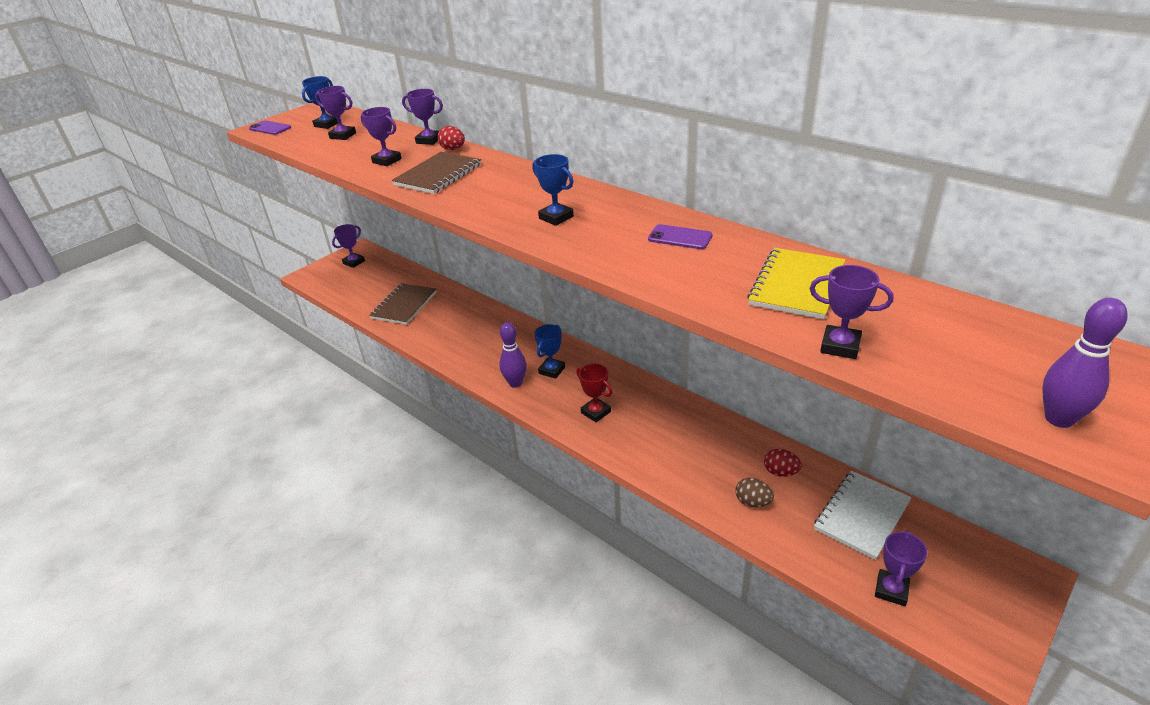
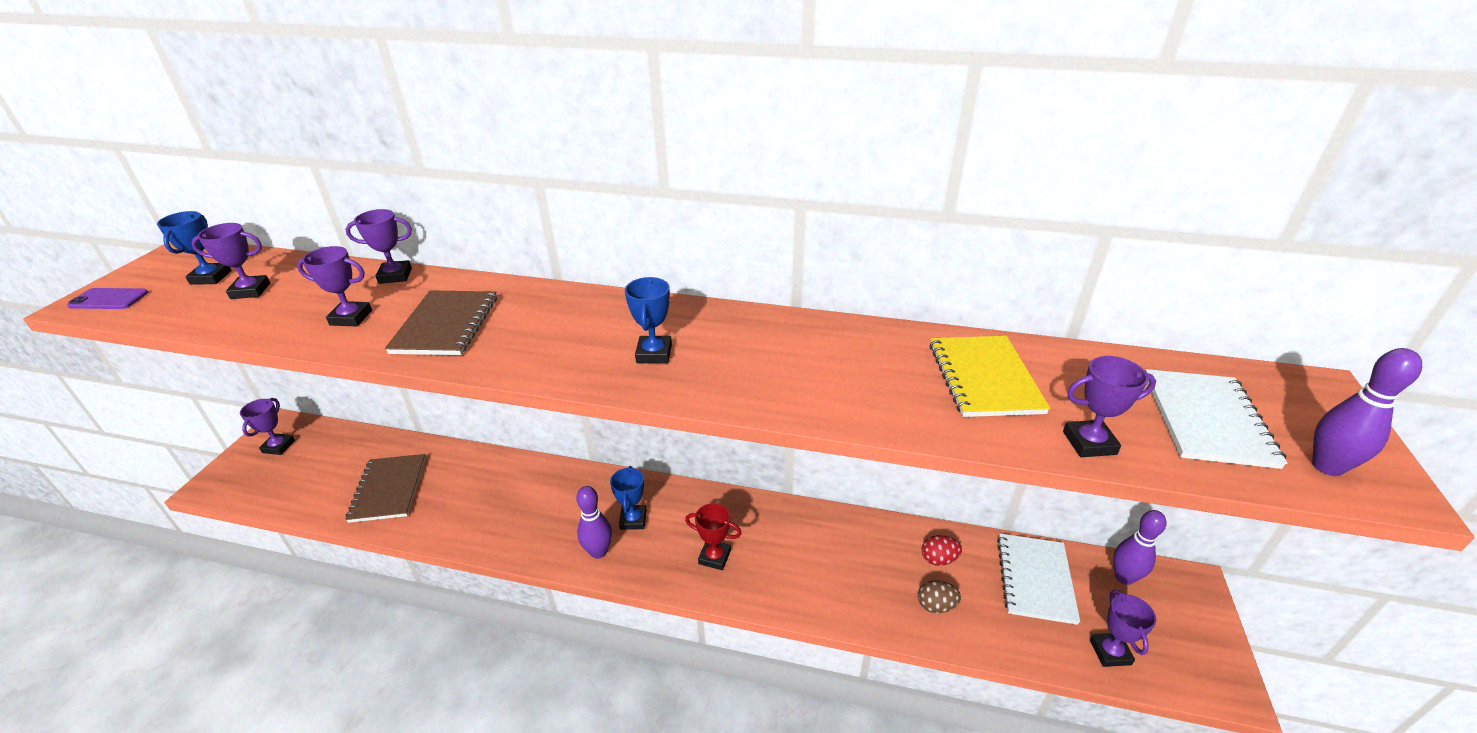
camera: 30 degrees left, 0 degrees up
red egg [437,126,465,150] -> none
blue trophy [532,154,574,226] -> blue trophy turned 75 degrees clockwise [625,277,672,363]
purple phone [648,224,712,249] -> none
none -> purple bowling pin [1113,510,1167,585]
none -> white notebook [1145,369,1288,469]

